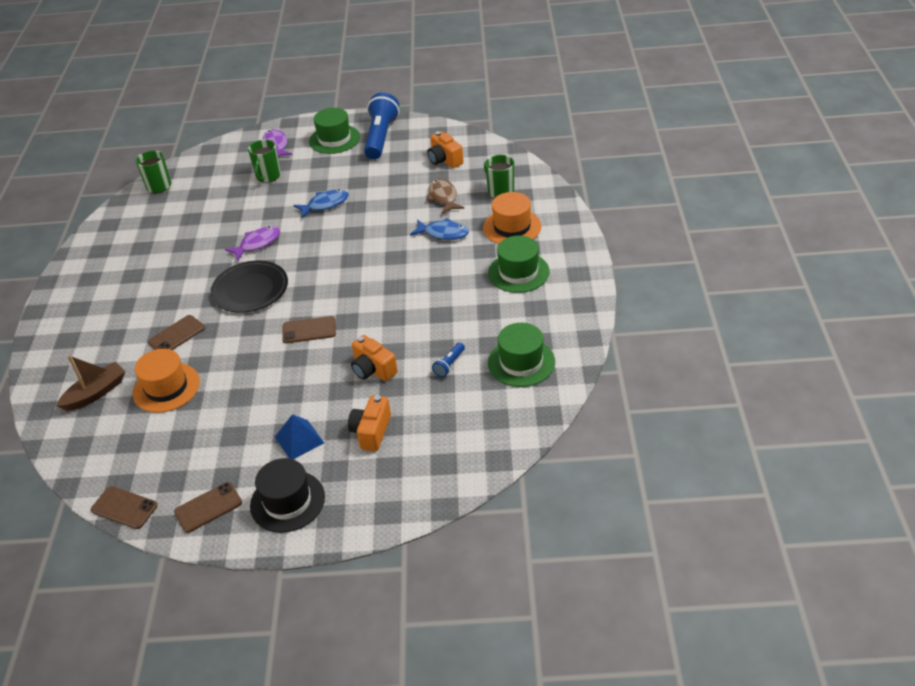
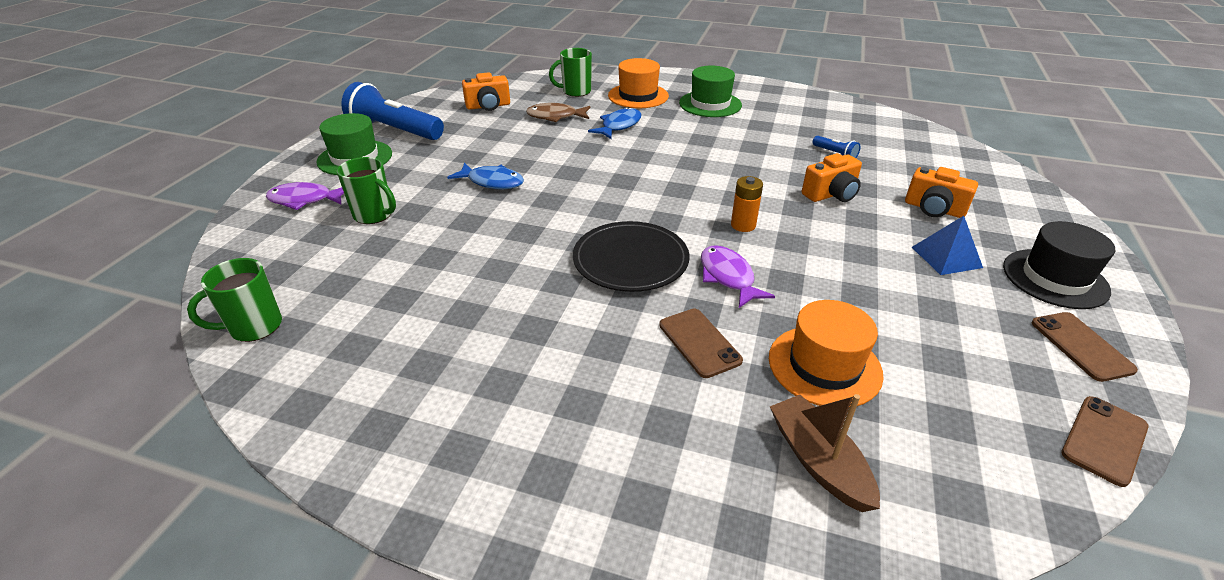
camera: 75 degrees left, 5 degrees down
purple fish [225,226,280,260] -> purple fish moved to [701,245,775,308]
brown phone [282,316,336,343] -> orange battery [731,176,763,232]
blue fish [293,189,349,218] -> blue fish turned 120 degrees clockwise [447,162,524,189]
green hat [488,323,555,387] -> none

